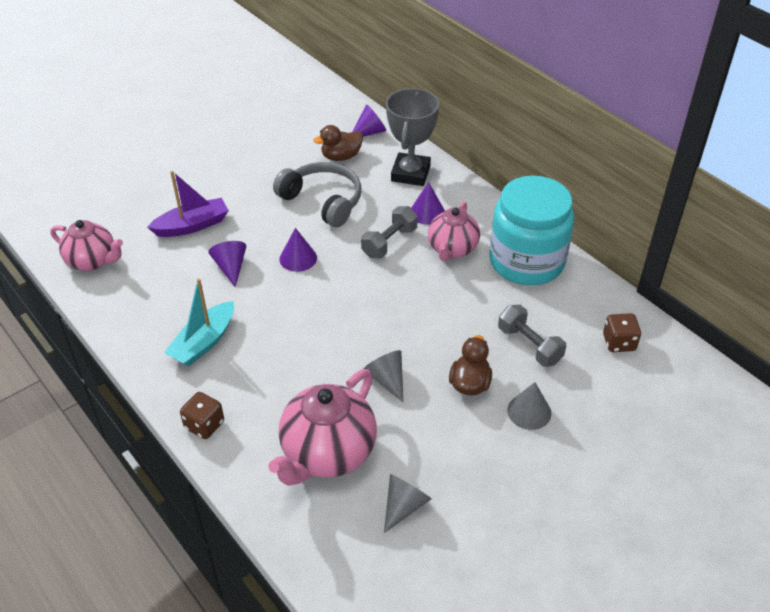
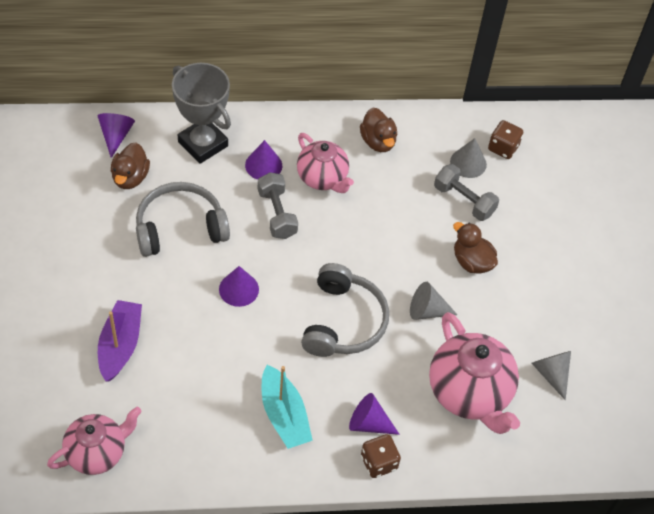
camera: 60 degrees left, 10 degrees up
purple cone [208,241,246,287] -> purple cone moved to [349,393,400,435]
turquoise jar [489,176,574,285] -> brown duck [360,108,397,152]
grey dumbbell [498,305,566,367] -> grey dumbbell turned 45 degrees clockwise [434,164,499,221]
grey cone [507,382,551,430] -> grey cone moved to [450,138,487,178]
none -> grey headphones [301,263,389,357]

